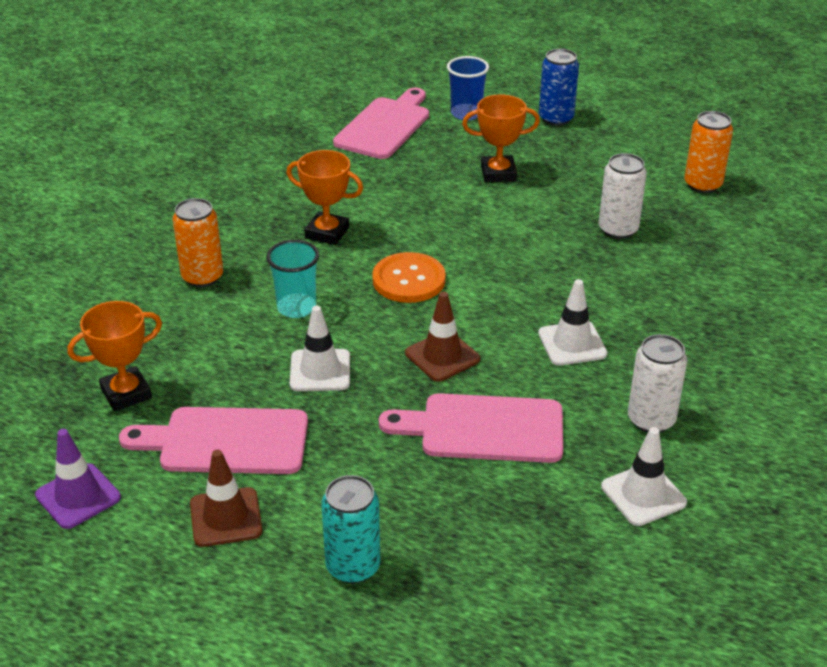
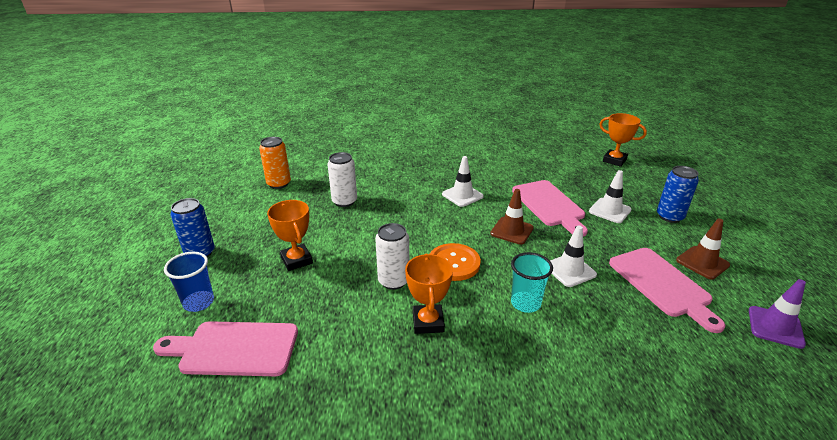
camera: 115 degrees left, 5 degrees down
orange trophy [67,301,162,412] -> orange trophy moved to [599,113,647,167]
orange can [172,198,223,287] -> none
turquoise can [321,475,380,583] -> blue can [657,166,699,223]
white traffic cone [601,427,687,526] -> white traffic cone moved to [589,170,632,223]
white can [628,334,687,433] -> white can moved to [375,223,409,290]

